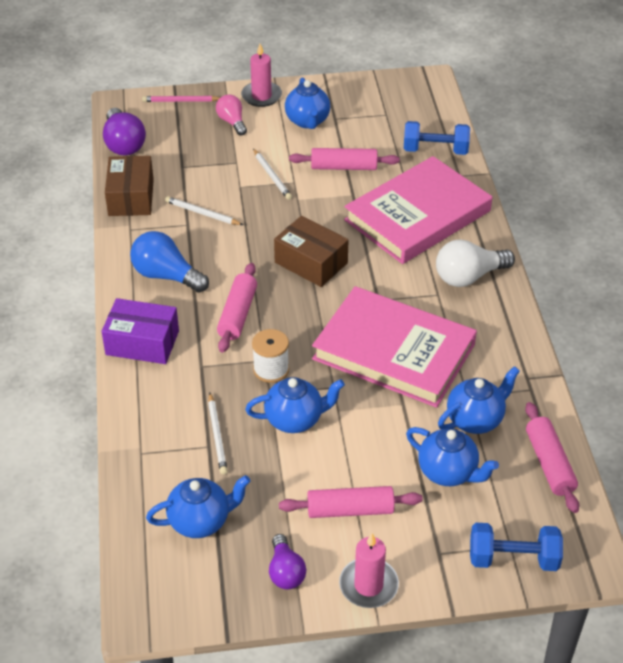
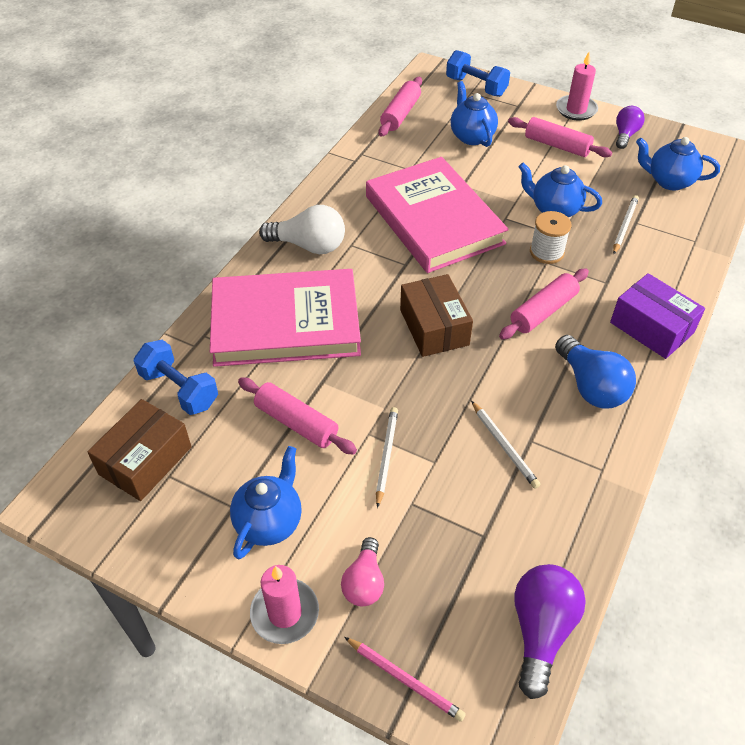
camera: 145 degrees left, 5 degrees up
brown box [105,156,154,216] -> brown box moved to [87,399,192,501]
blue teapot [438,366,520,434] -> none

